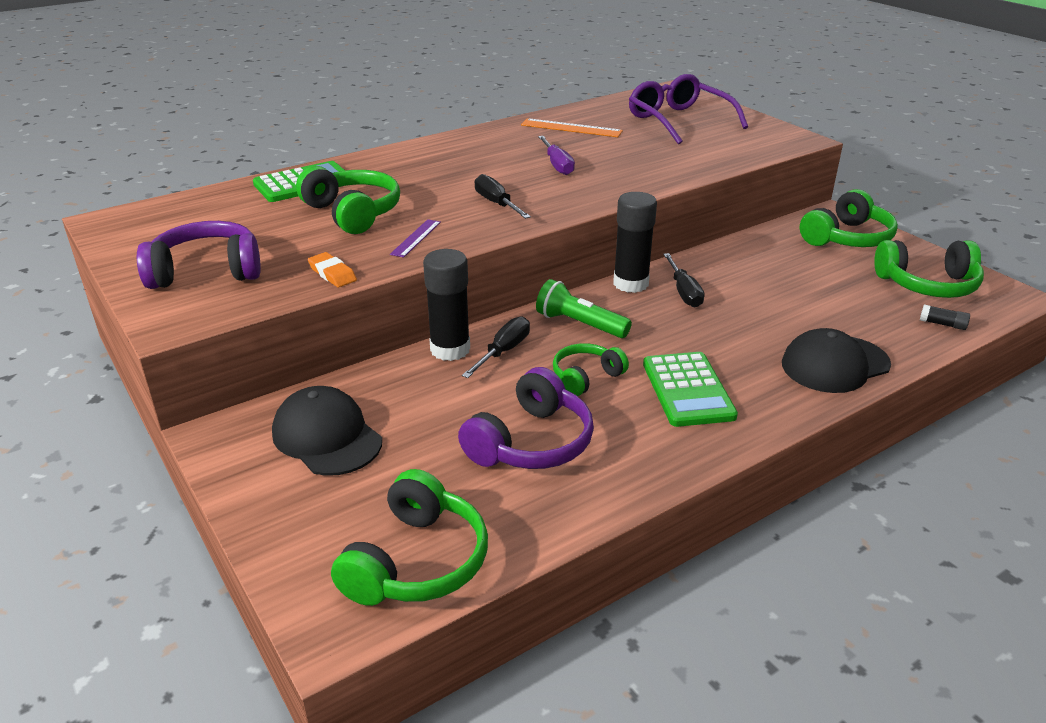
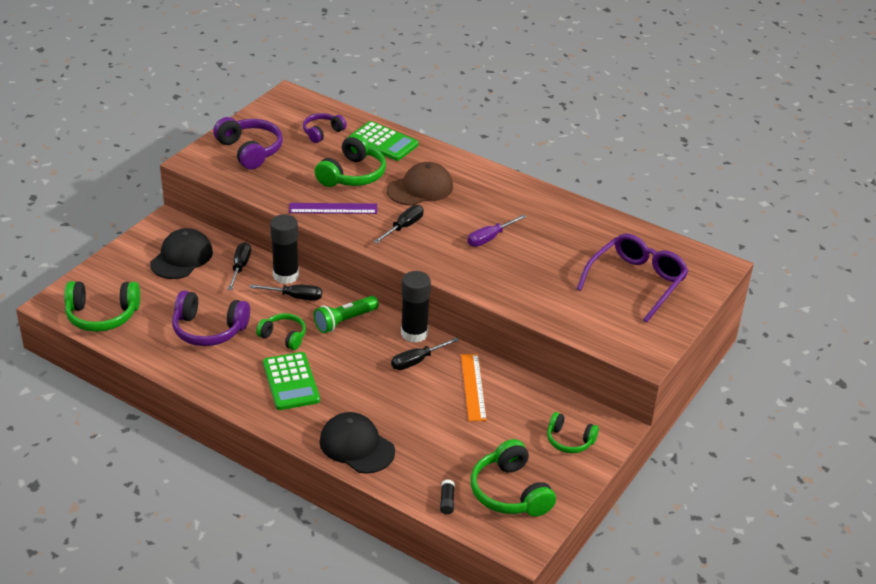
camera: 65 degrees right, 5 degrees up
orange eraser [308,252,357,287] -> none
purple ruler [390,219,441,257] -> purple ruler [289,203,377,214], size x1.58
orange ruler [521,118,623,137] -> orange ruler moved to [461,354,487,421]
green flashlight [536,279,632,338] -> green flashlight turned 135 degrees counterclockwise [314,296,379,333]
green calculator [643,352,738,427] -> green calculator turned 75 degrees counterclockwise [263,352,320,410]
green headphones [800,189,898,247] -> green headphones [547,412,599,453], size x0.62
none -> black screwdriver [227,242,251,290]
none -> purple headphones [303,113,347,143]
none -> brown cap [386,162,453,206]

